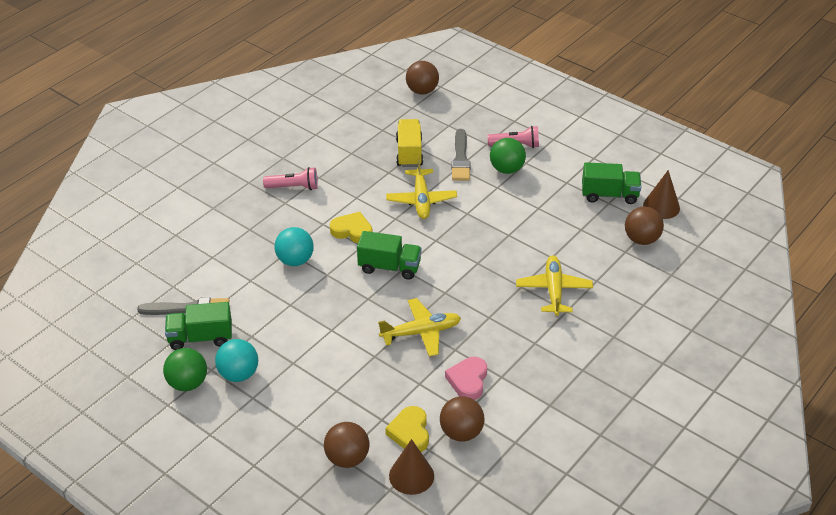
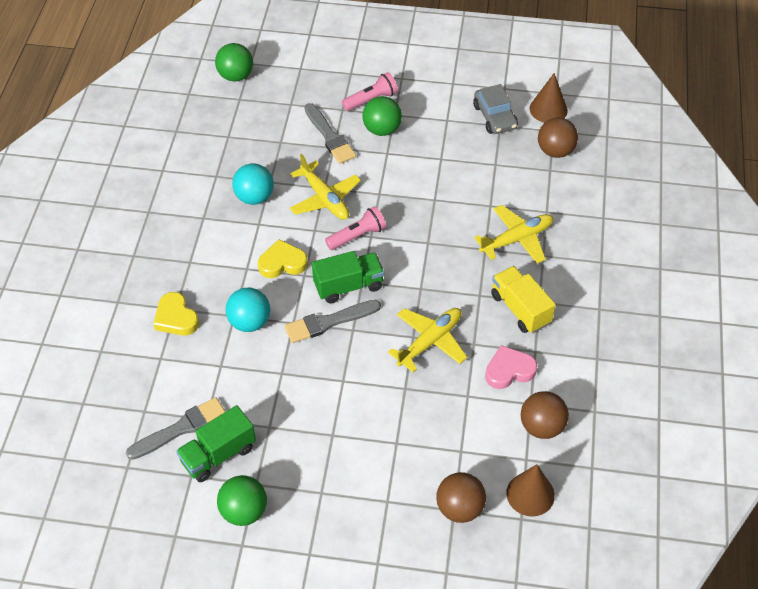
camera: 30 degrees left, 10 degrees up
turquoise ball [215,339,258,382] -> turquoise ball moved to [232,163,274,205]
pink flashlight [263,167,318,190] -> pink flashlight moved to [325,206,386,250]
yellow heart [385,406,429,452] -> yellow heart moved to [153,292,199,336]
yellow truck [396,119,423,167] -> yellow truck moved to [491,266,556,333]
brown ball [406,61,439,94] -> green ball [215,43,253,82]
pink heart [445,357,487,400] -> pink heart turned 90 degrees clockwise [485,345,538,389]
yellow plane [516,255,593,316] -> yellow plane turned 90 degrees clockwise [474,205,553,264]
green truck [582,162,641,204] -> grey car [473,84,518,134]
none -> grey brush [285,300,381,343]

